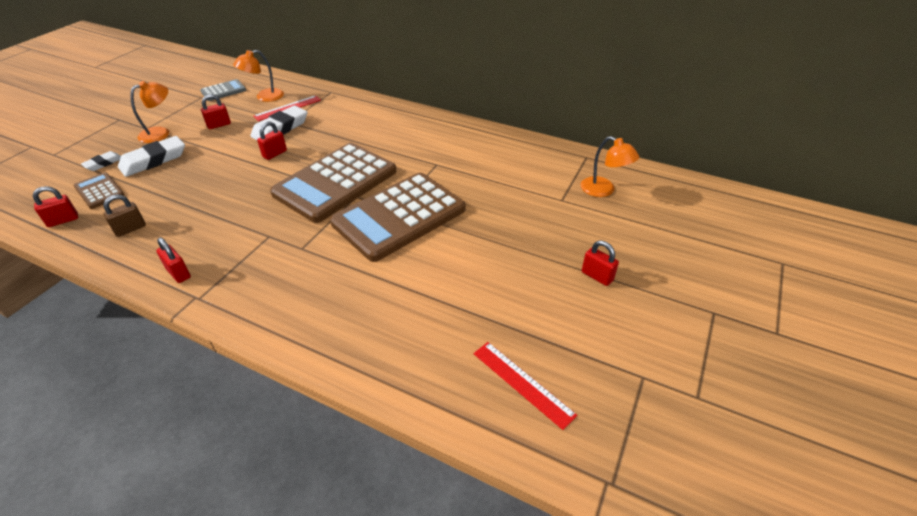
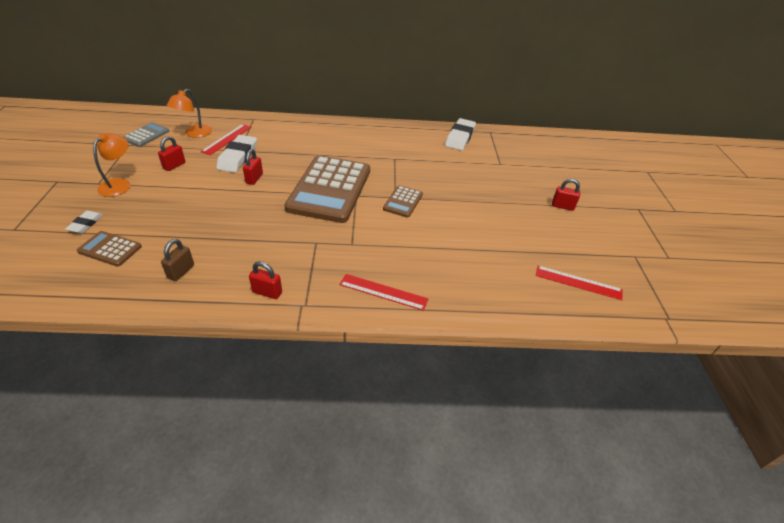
camera: 30 degrees left, 0 degrees up
red padlock [33,186,78,227] -> none
white eraser [118,136,185,177] -> white eraser moved to [445,118,476,150]
brown calculator [330,173,466,262] -> brown calculator [383,185,423,218], size x0.45
orange lamp [581,136,639,197] -> none
none -> red ruler [340,274,428,311]

